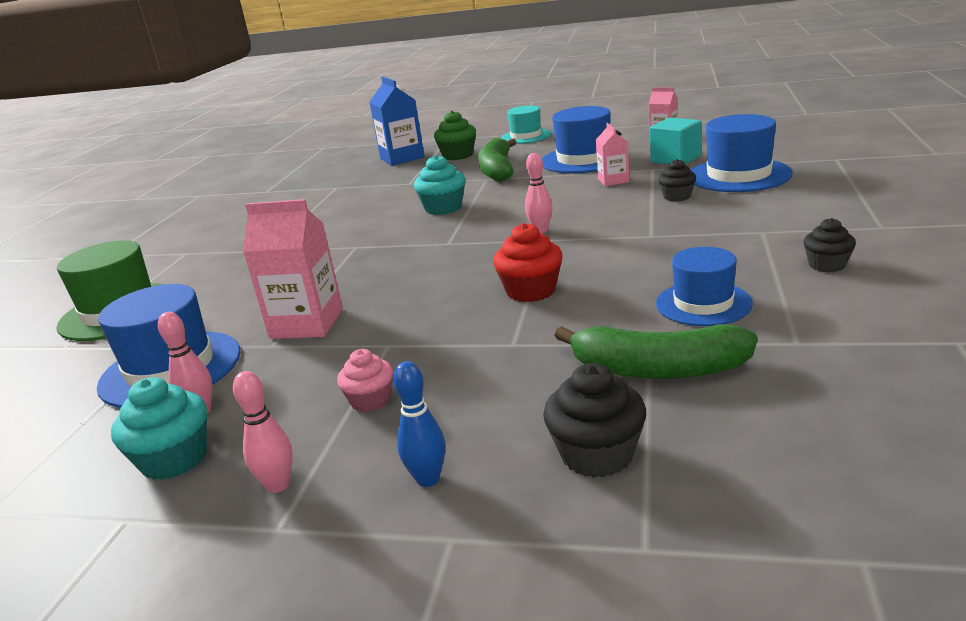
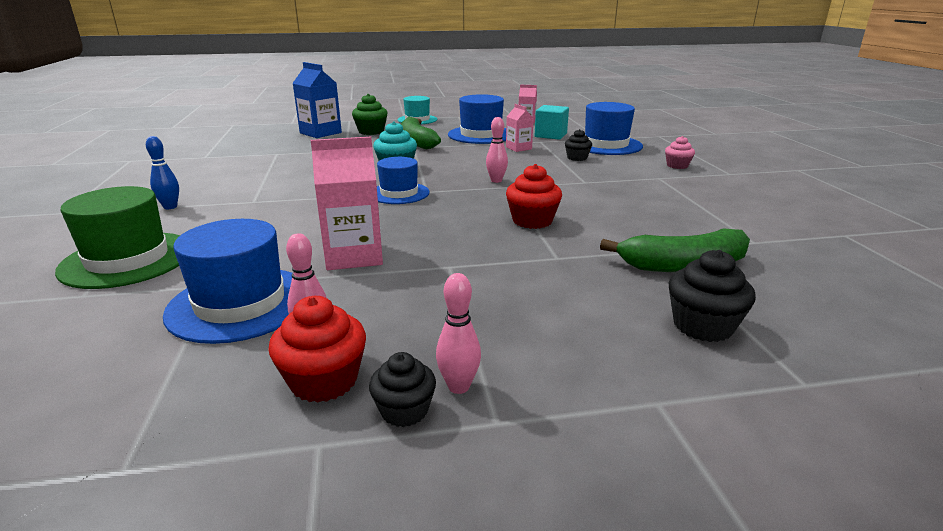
camera: 25 degrees left, 0 degrees up
turquoise cupcake [111,377,207,480] -> red cupcake [268,296,366,403]
pink cupcake [337,349,393,412] -> pink cupcake moved to [665,136,695,169]
blue bowling pin [393,361,445,487] -> blue bowling pin moved to [146,136,179,209]
blue hat [656,247,753,326] -> blue hat moved to [377,157,430,204]
black cupcake [803,218,856,273] -> black cupcake moved to [369,352,436,427]

